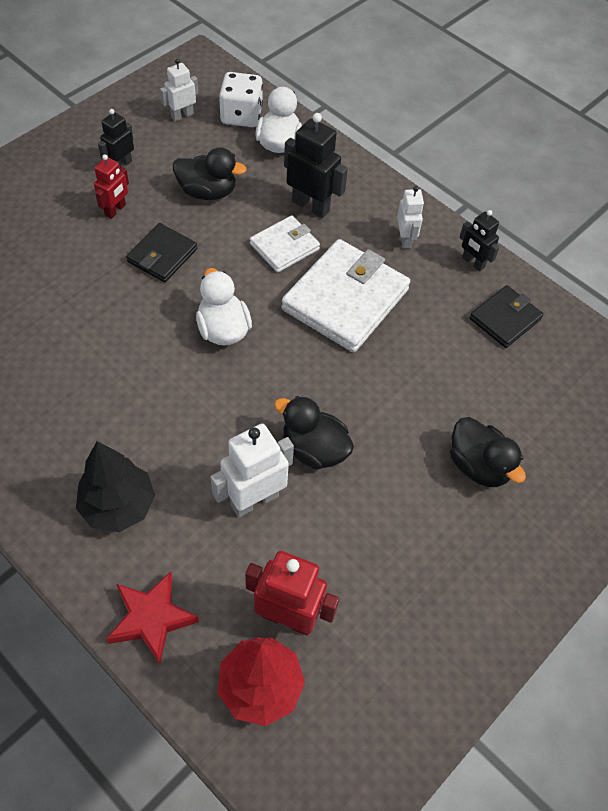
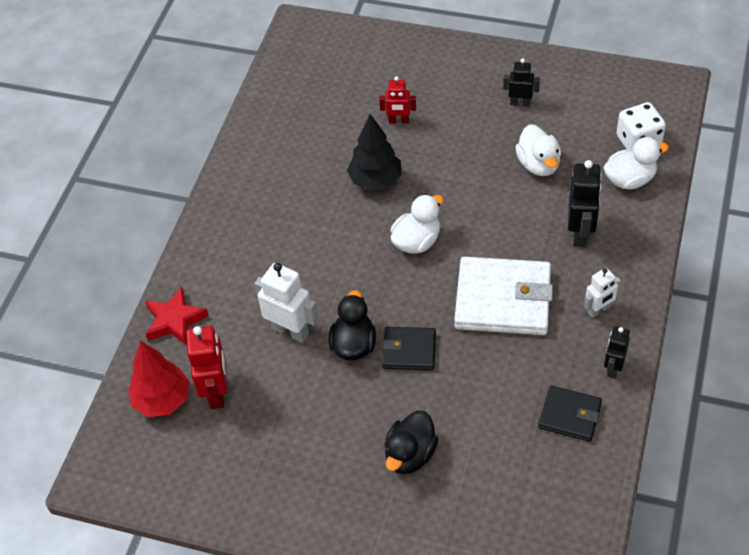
camera: 70 degrees right, 5 degrees down
black tree [76,441,155,532] -> black tree moved to [347,114,401,191]
red robot [94,155,129,219] -> red robot moved to [379,76,416,123]
black wallet [126,223,197,282] -> black wallet moved to [381,327,436,370]
white robot [160,58,198,121] -> none
black duck [173,147,247,200] -> white duck [515,124,561,176]
white wallet [250,215,320,273] -> none

